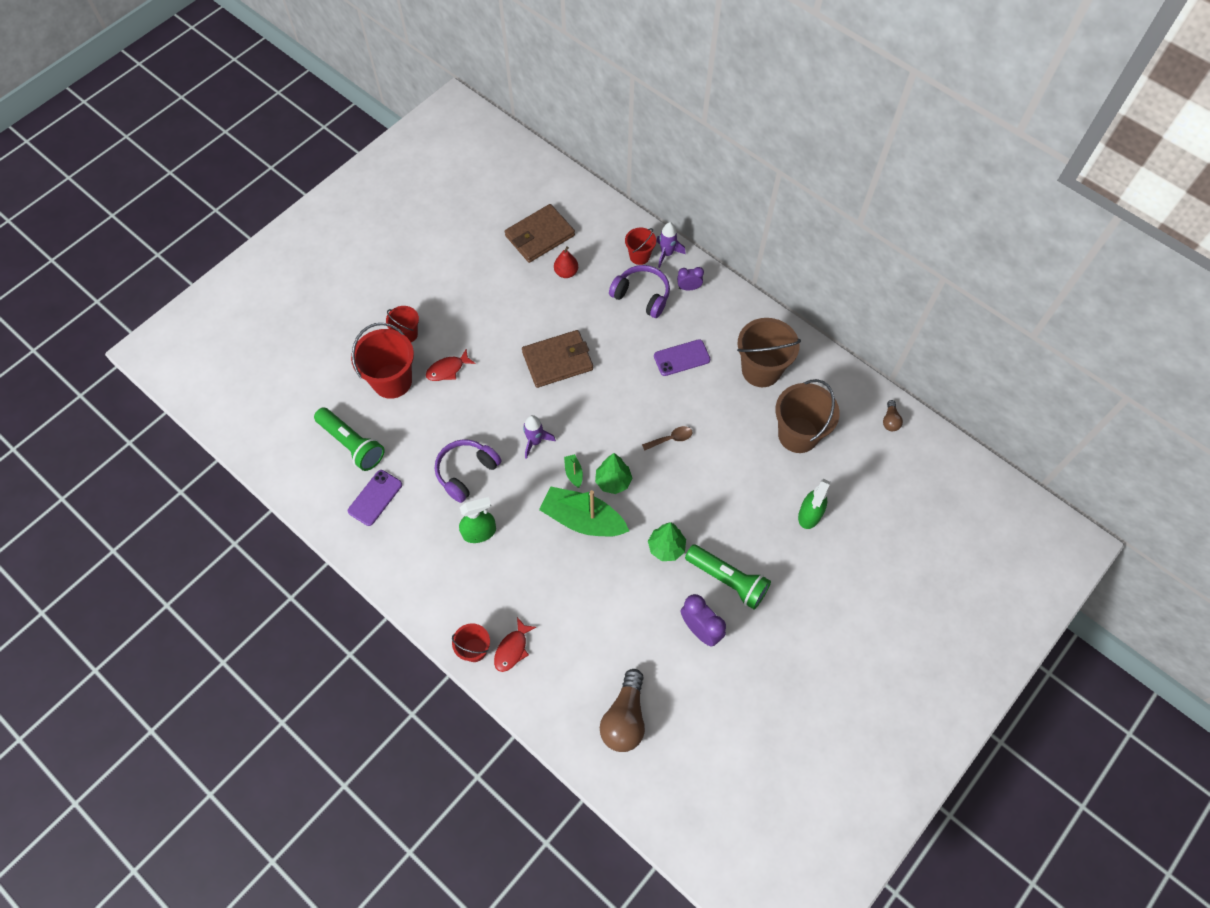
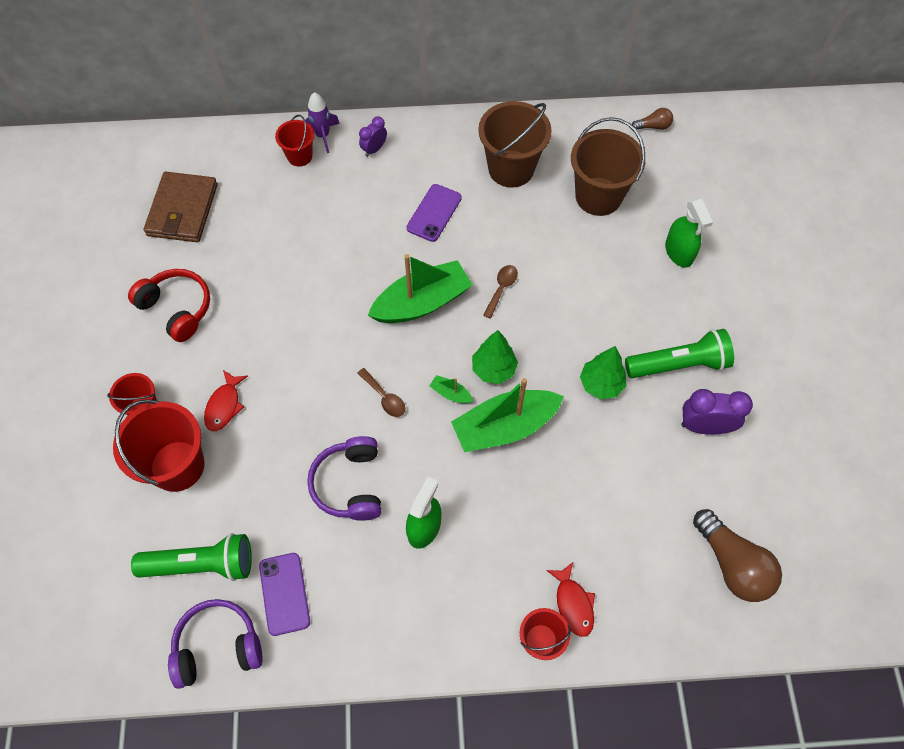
camera: 45 degrees left, 0 degrees up
brown wallet [522,330,593,388] -> none
purple rocket [523,415,556,459] -> brown spoon [357,368,405,417]
red pear [554,246,578,278] -> none
purple headphones [609,265,670,318] -> purple headphones moved to [168,599,263,689]
brown light bulb [883,400,903,431] -> brown light bulb turned 60 degrees counterclockwise [632,108,673,130]
none -> red headphones [128,269,210,342]
none -> green boat [368,254,473,323]

